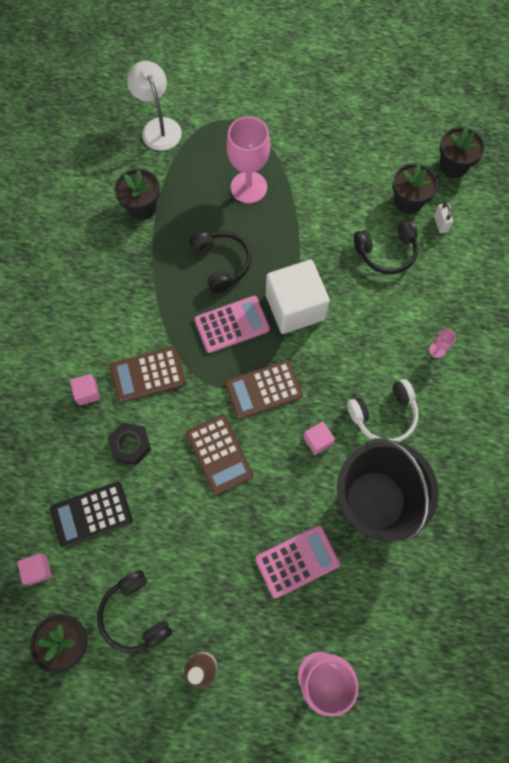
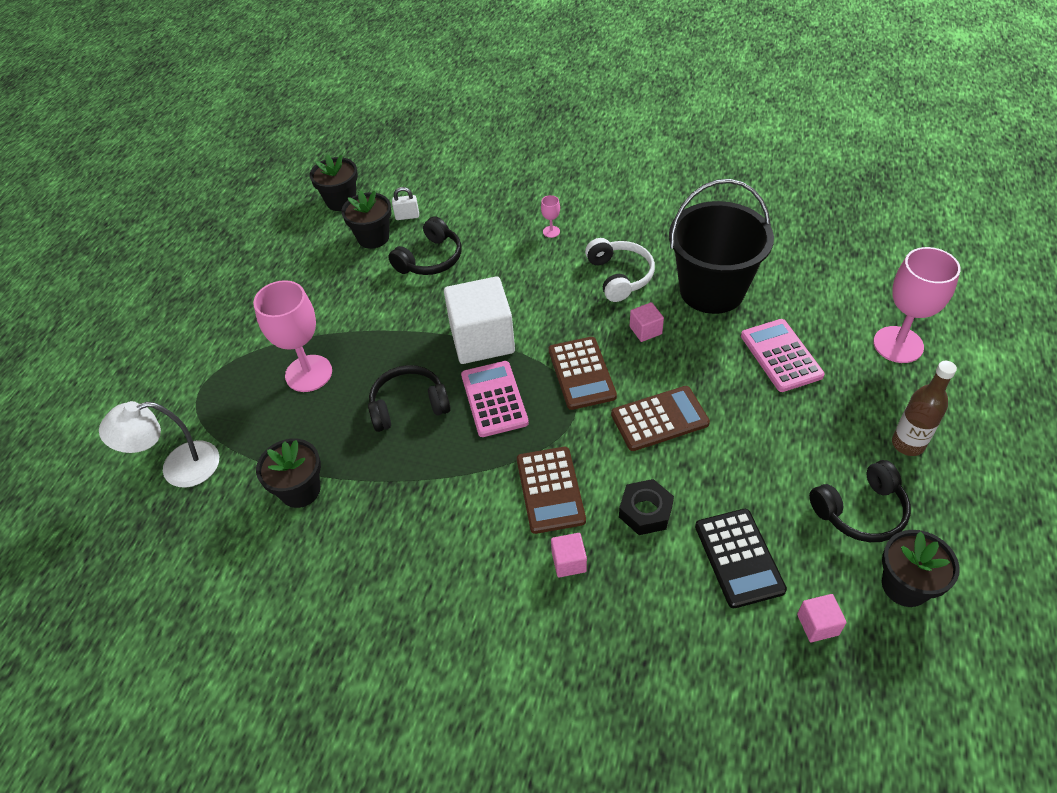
camera: 80 degrees left, 20 degrees down
black headphones [354,219,418,274] -> black headphones turned 45 degrees clockwise [388,216,462,275]

